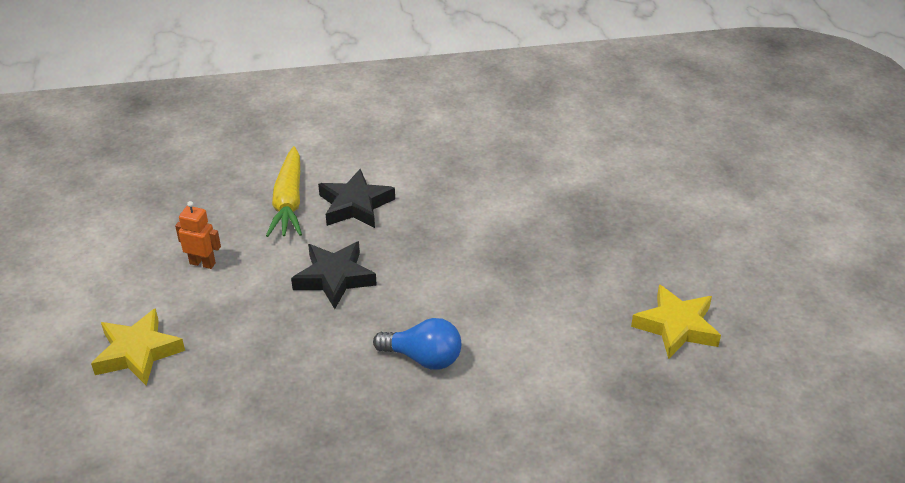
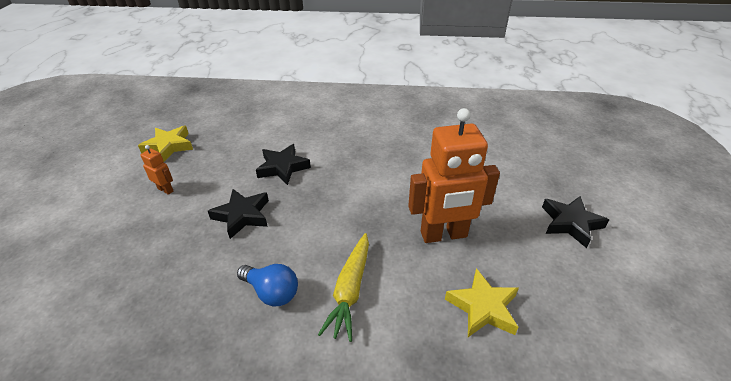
camera: 15 degrees right, 0 degrees up
yellow star [91,308,185,386] -> yellow star moved to [138,126,193,162]
yellow carrot [266,146,302,237] -> yellow carrot moved to [318,233,369,342]
none -> orange robot [408,108,500,243]
none -> black star [542,196,609,248]

